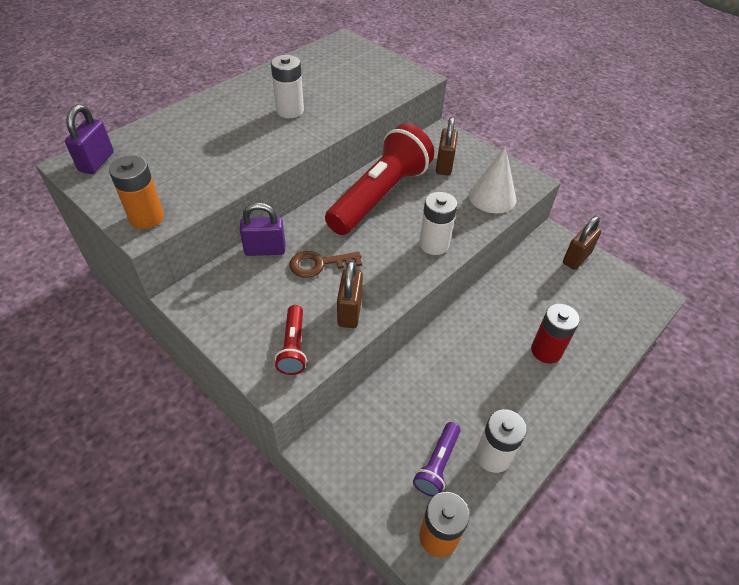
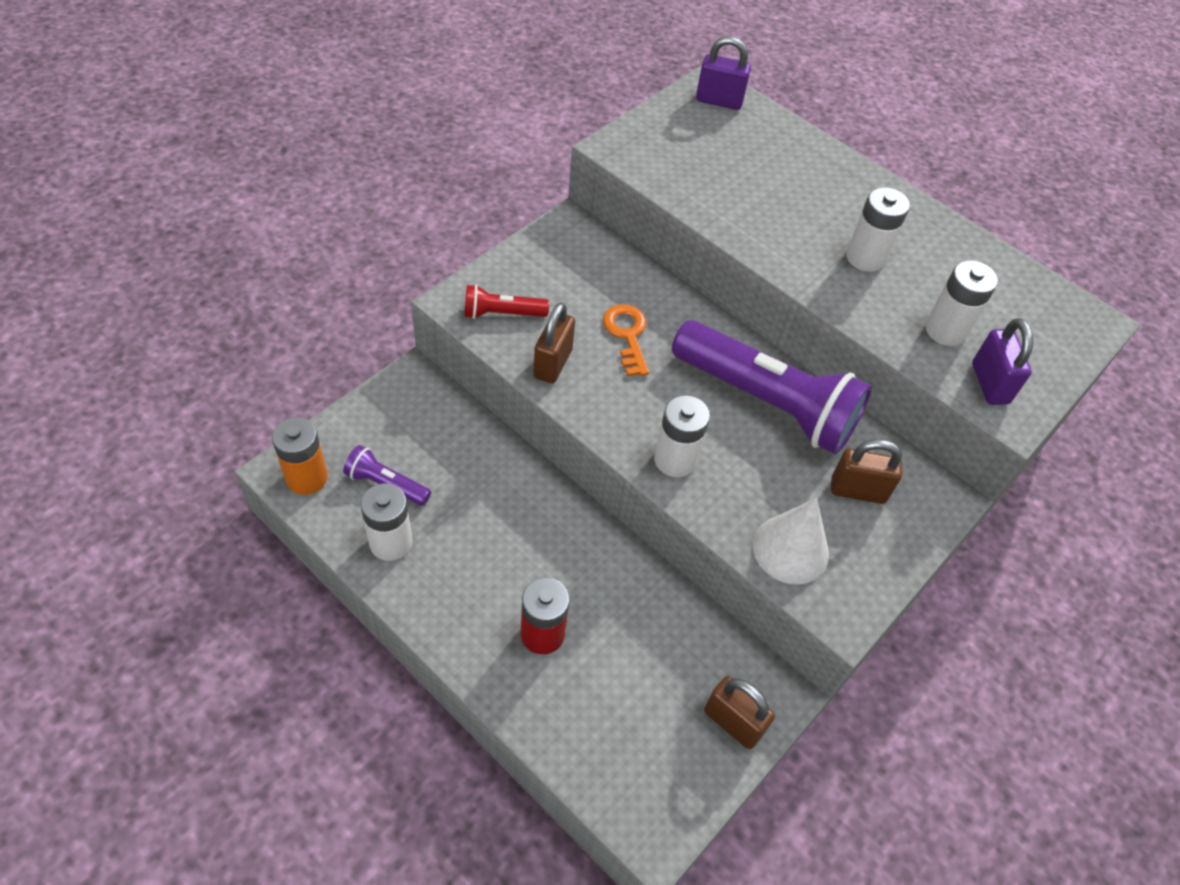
camera: 85 degrees right, 5 degrees up
orange battery [109,156,164,229] -> none
purple padlock [239,203,286,256] -> purple padlock moved to [972,318,1033,405]
brown key [290,251,362,278] -> orange key [603,304,649,376]
red flashlight [325,123,434,235] -> purple flashlight [672,320,872,454]
brown padlock [337,260,363,328] -> brown padlock turned 75 degrees counterclockwise [533,302,575,384]
none -> white battery [925,260,998,346]

